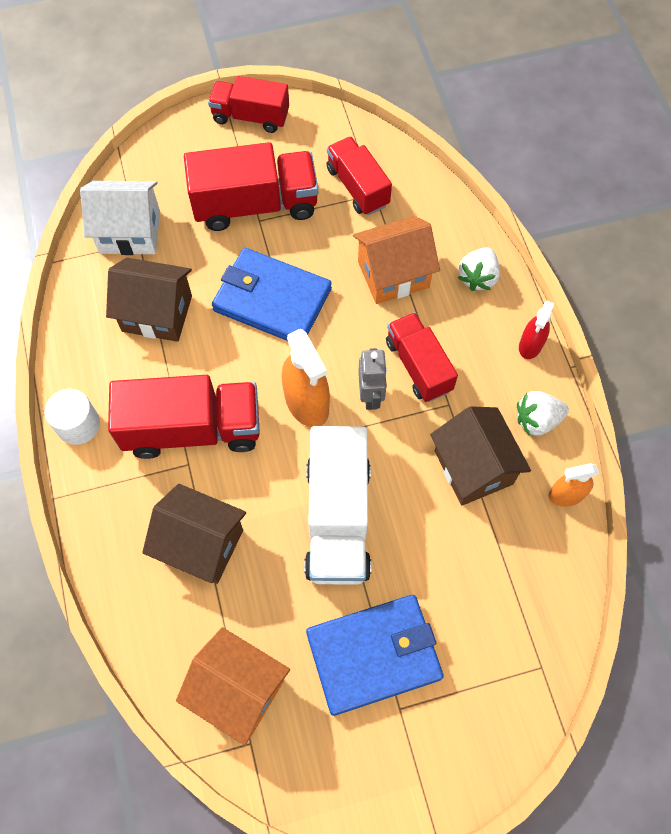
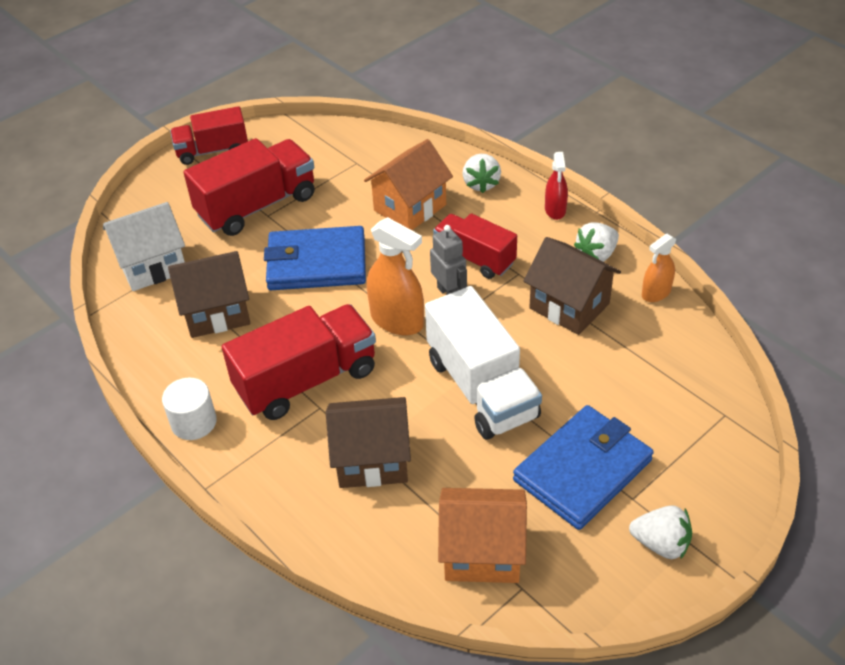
camera: 25 degrees left, 20 degrees down
red truck [326,136,392,215] -> none
none -> white strawberry [629,505,692,560]

